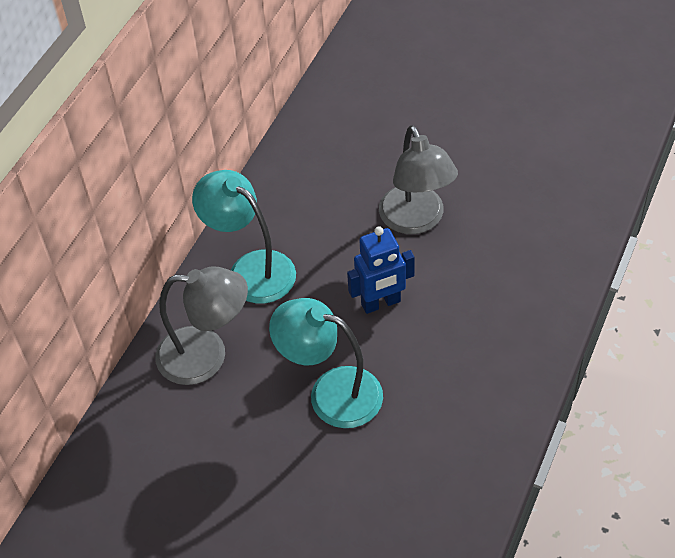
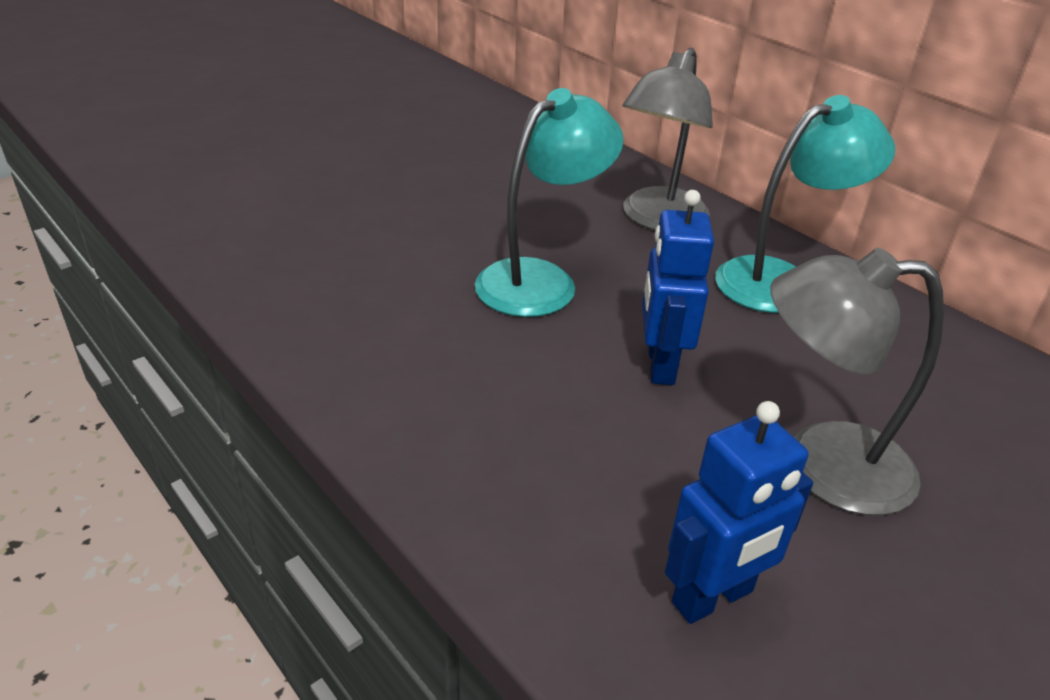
camera: 110 degrees right, 15 degrees down
none -> blue robot [665,401,813,624]

